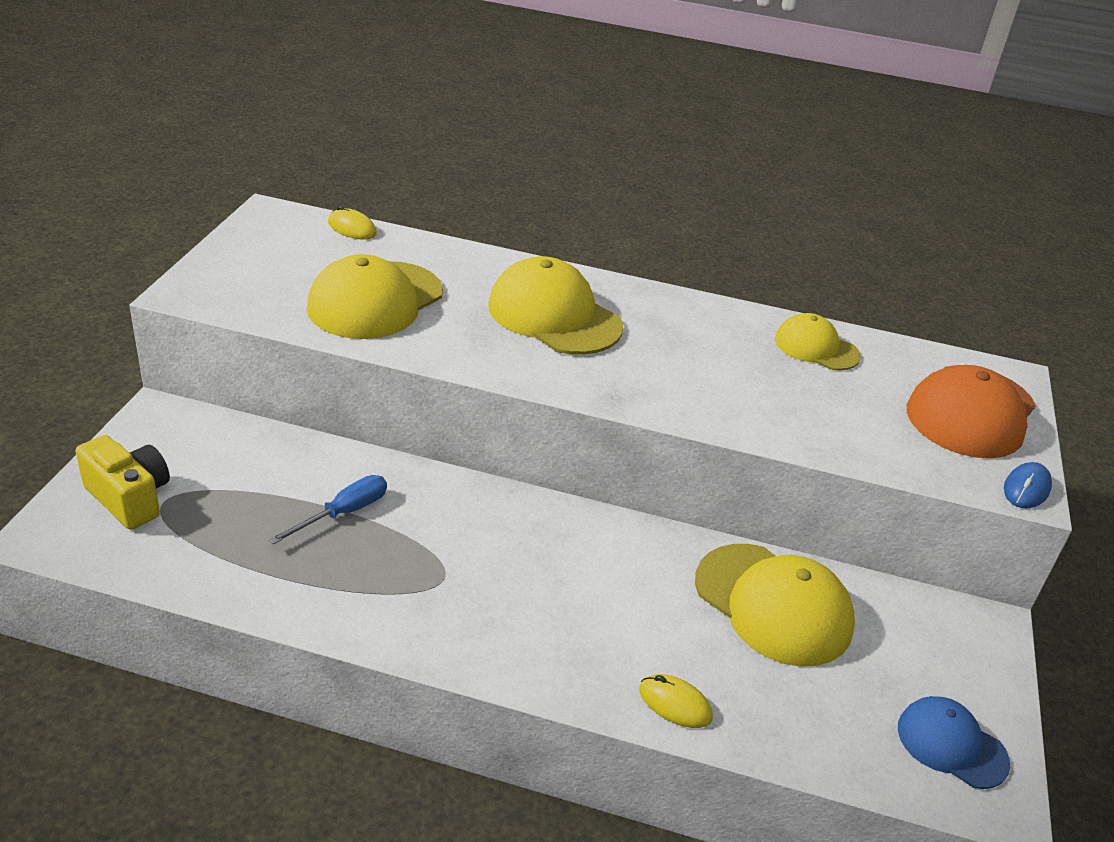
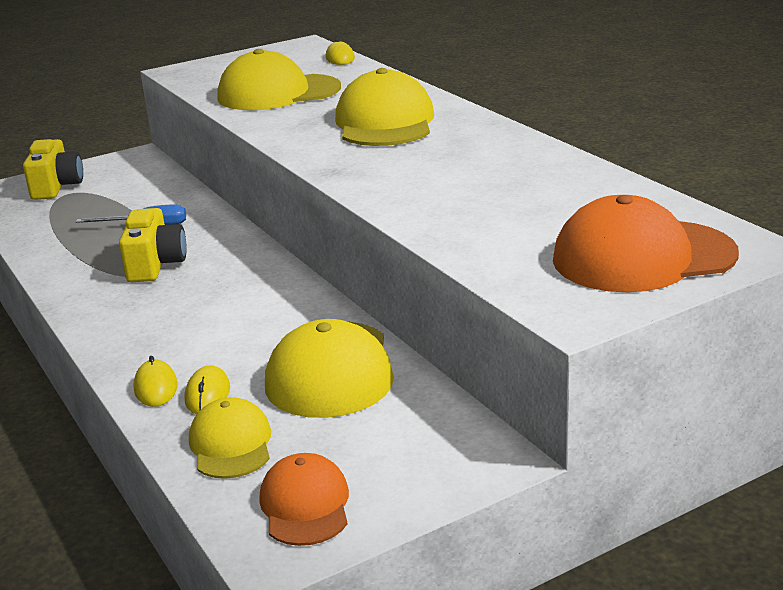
camera: 50 degrees right, 10 degrees down
yellow cap [775,313,861,370] -> yellow cap moved to [189,397,271,479]
blue cap [898,696,1010,789] -> orange cap [259,453,349,546]
blue mouse [1004,462,1052,508] -> none
none -> yellow camera [119,208,187,282]
none -> yellow mouse [185,365,230,414]

